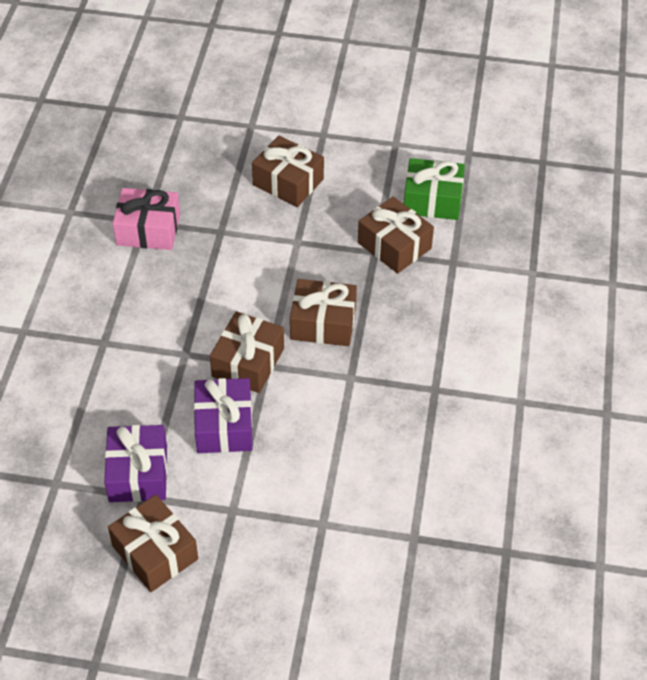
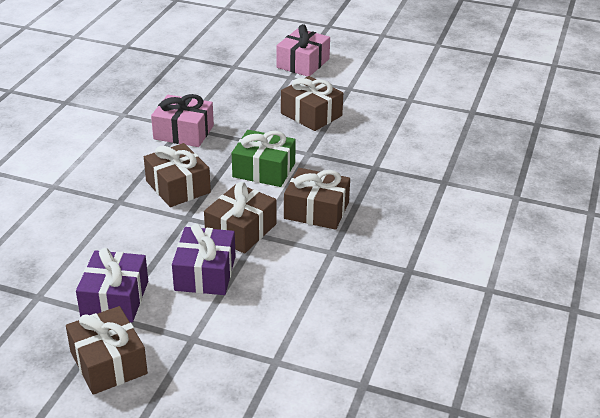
camera: 10 degrees right, 15 degrees down
brown gift [358,197,434,274] -> brown gift moved to [144,143,211,207]
green gift [404,158,465,220] -> green gift moved to [232,130,296,187]
none -> pink gift [276,24,330,76]

